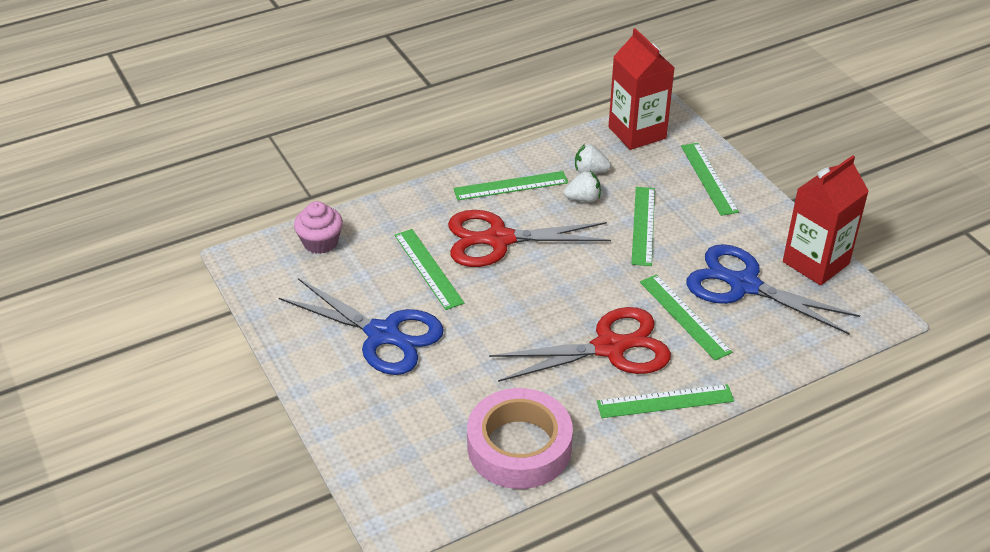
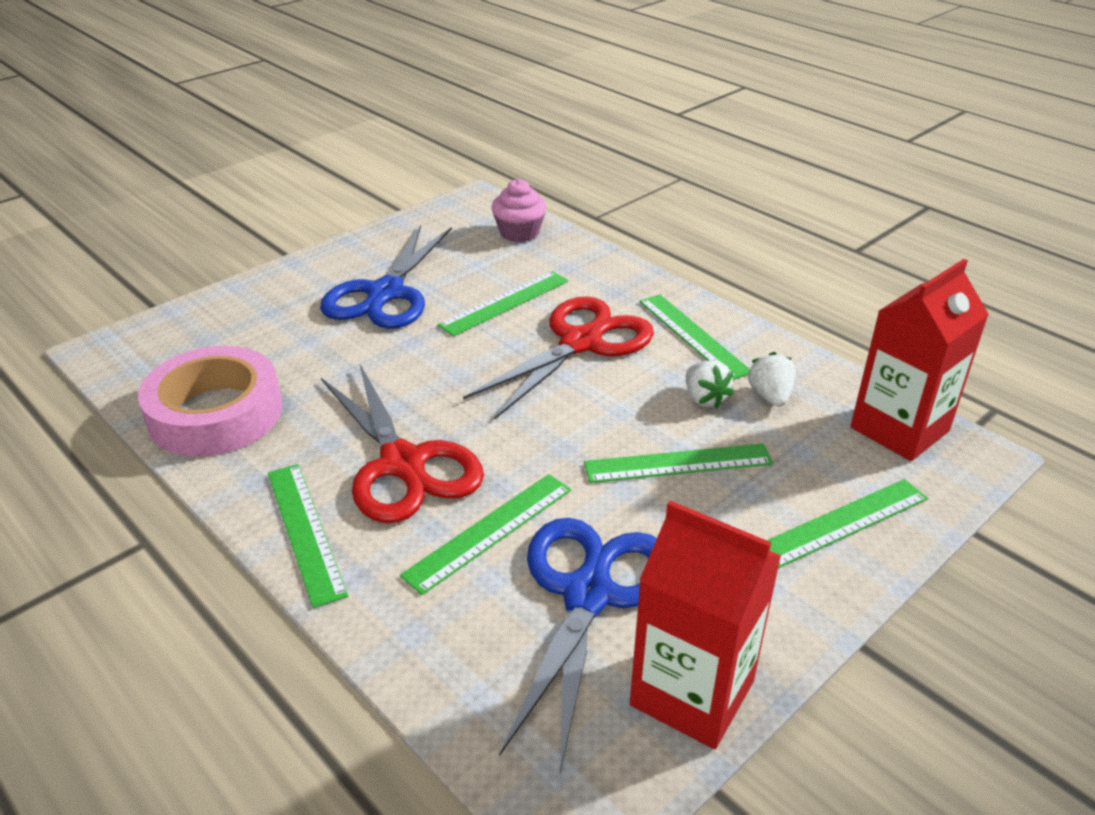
camera: 75 degrees right, 5 degrees down
red scissors [448,210,611,267] -> red scissors turned 60 degrees clockwise [463,296,654,419]

